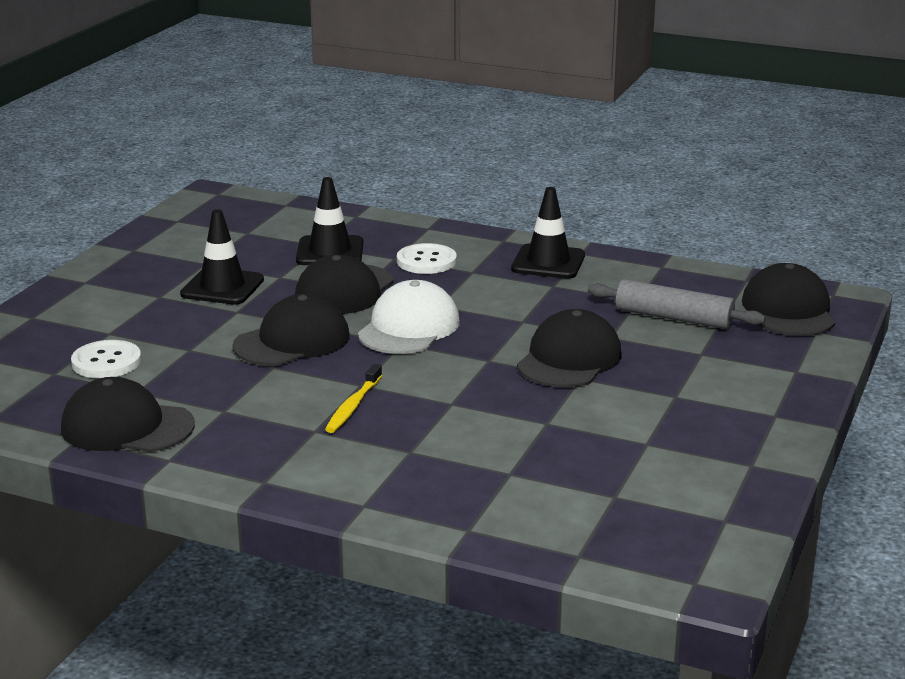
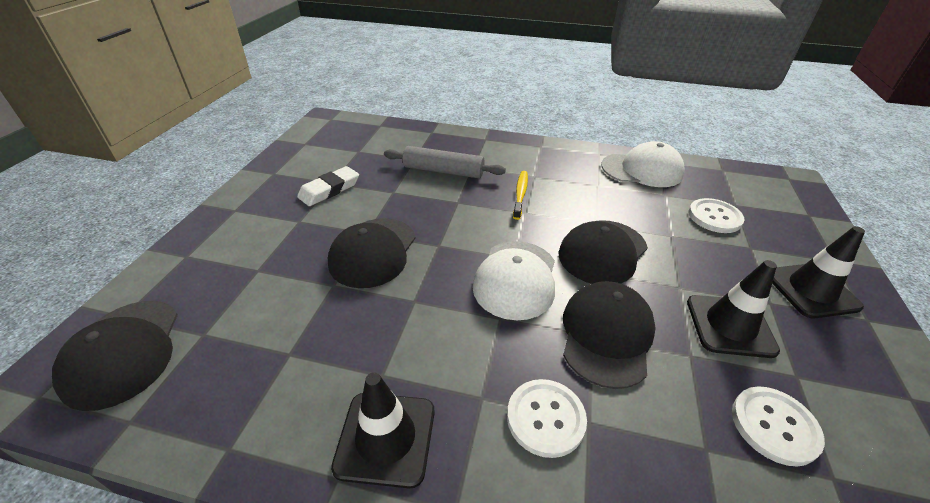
camera: 170 degrees right, 15 degrees up
black cap [61,377,195,452] -> white cap [601,141,685,187]
black traffic cone [296,177,364,265] -> black traffic cone moved to [772,226,865,318]
grey rolling pin [588,279,765,329] -> grey rolling pin moved to [384,146,506,178]
none -> white eraser [297,166,359,206]
none -> white button [732,386,825,467]

